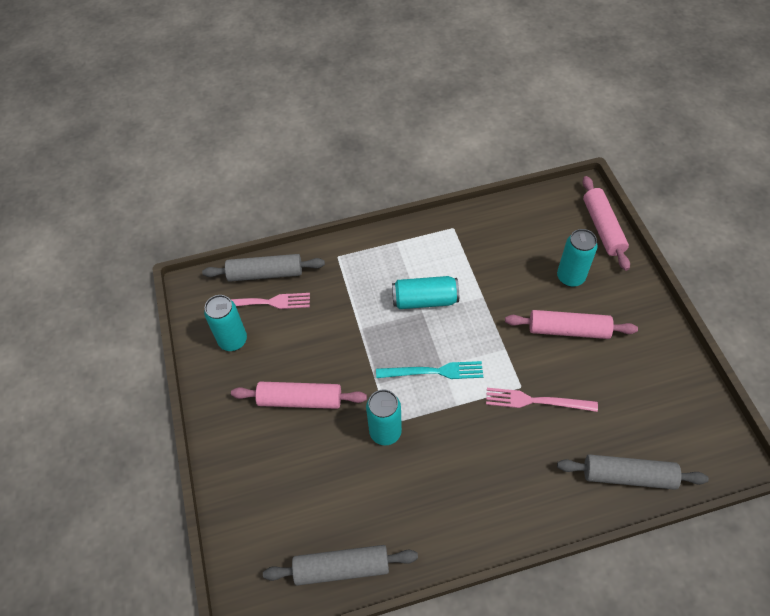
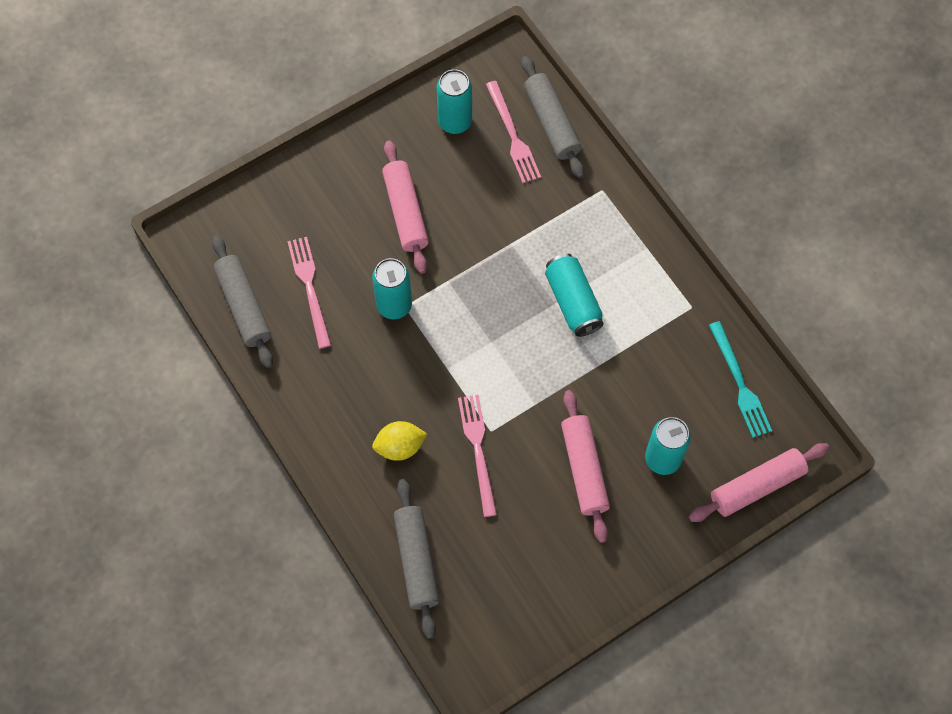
camera: 70 degrees right, 10 degrees up
turquoise fork [376,361,483,379] -> turquoise fork moved to [709,321,772,438]
none -> pink fork [287,237,331,349]
none -> yellow lemon [372,421,427,461]

